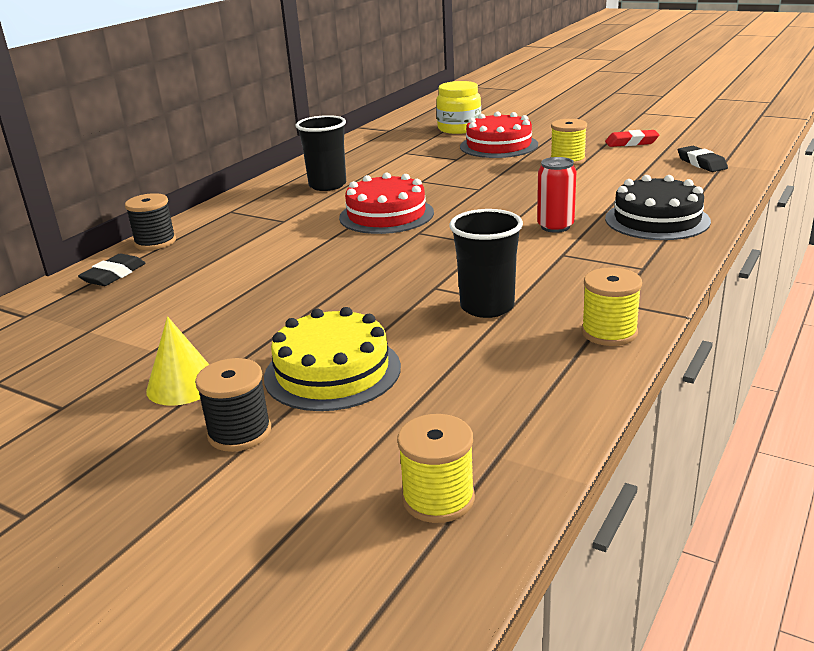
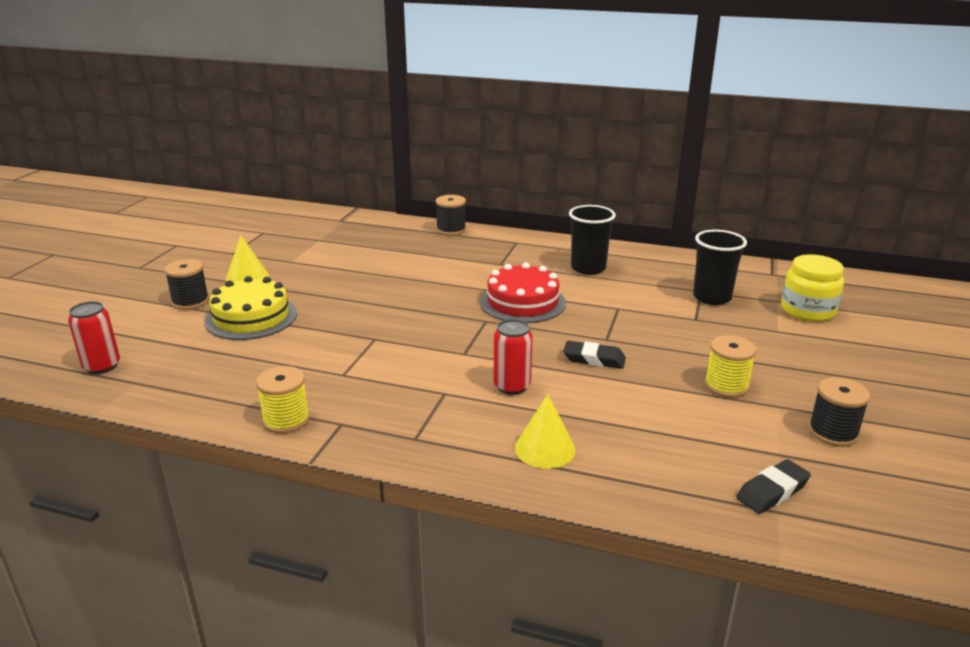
camera: 75 degrees right, 0 degrees up
black eraser [78,254,146,286] -> black eraser moved to [563,341,626,369]
yellow spool [397,414,475,523] -> red can [68,301,120,374]
black cup [449,209,523,318] -> black cup moved to [693,230,747,305]
red cake [460,112,538,158] -> none
red eraser [605,130,659,147] -> black spool [808,377,870,447]
black cake [605,175,711,240] -> yellow cone [515,394,576,469]

